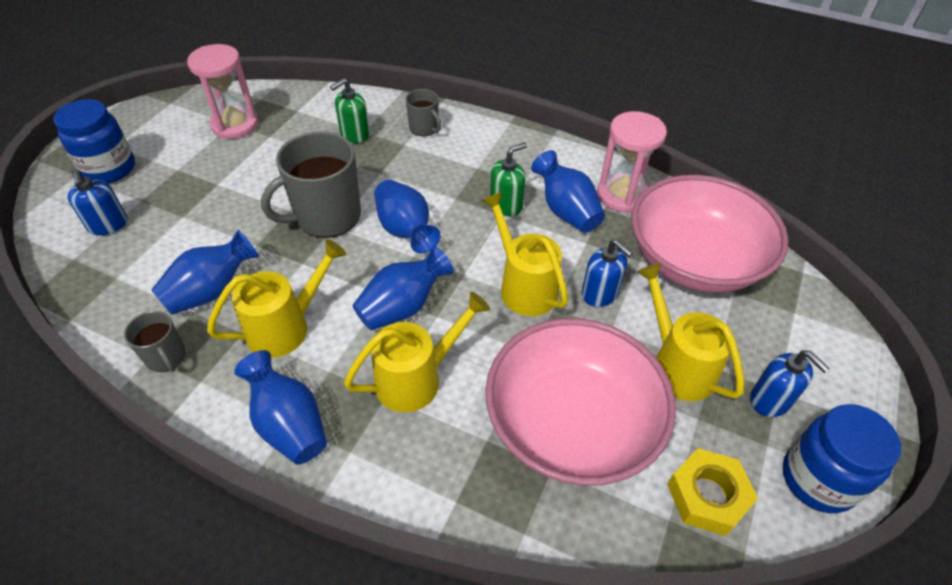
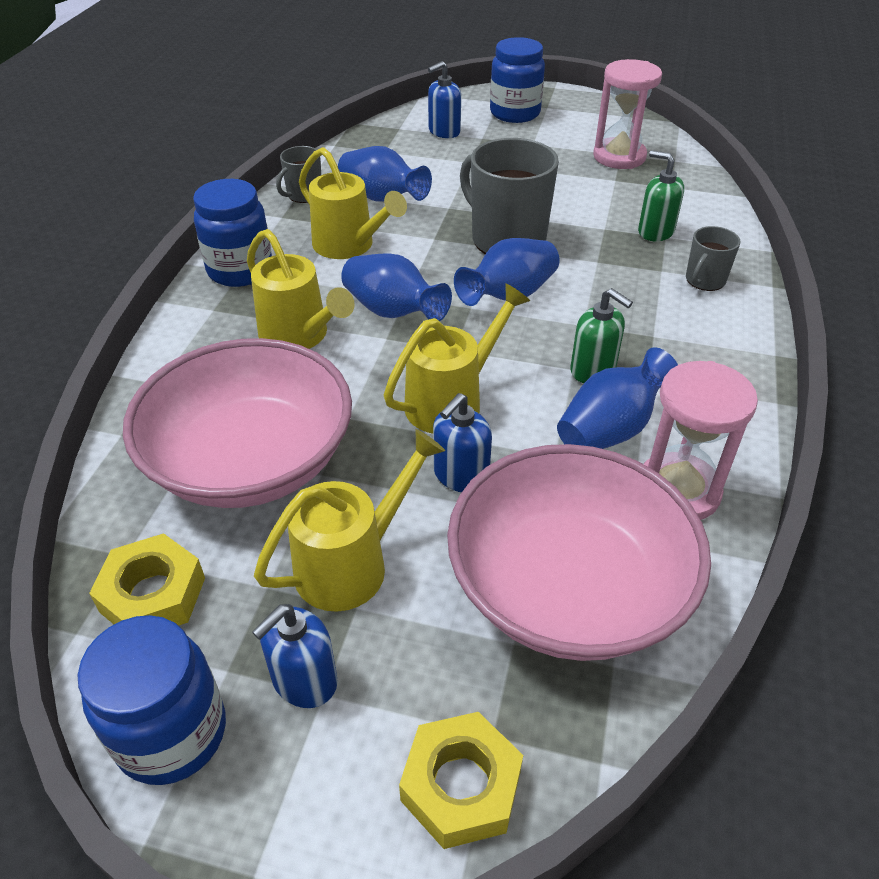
camera: 80 degrees right, 5 degrees down
blue vase [234,350,327,465] -> blue jar [193,179,272,287]
none -> yellow nut [399,712,523,849]

